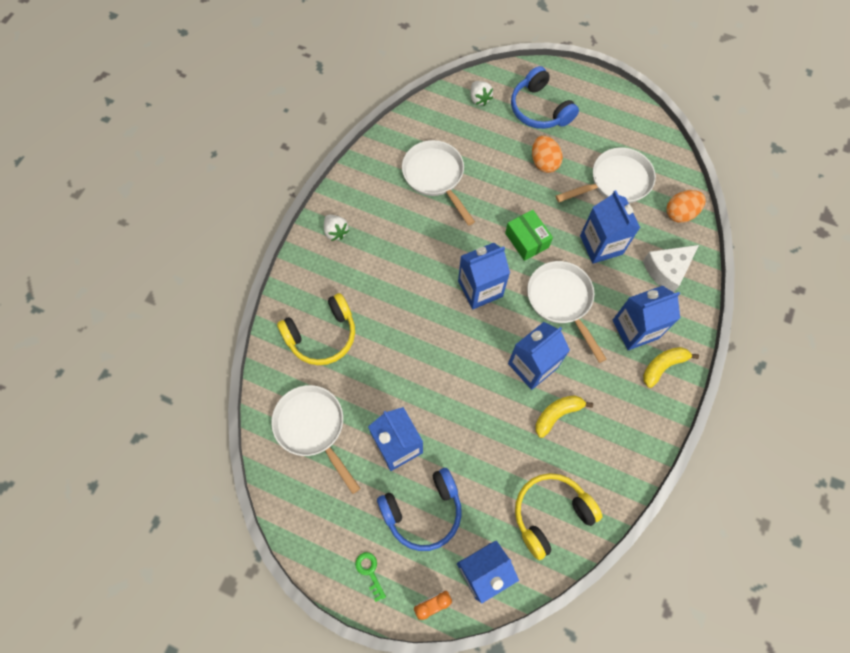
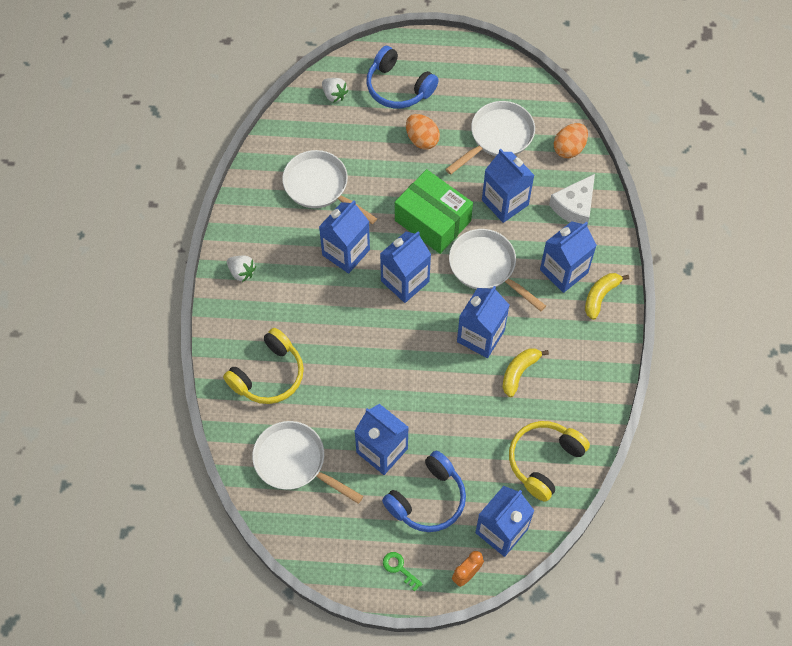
camera: 20 degrees left, 5 degrees down
green box [505,210,553,261] -> green box [395,169,473,254], size x1.62
none -> blue carton [319,200,370,274]

